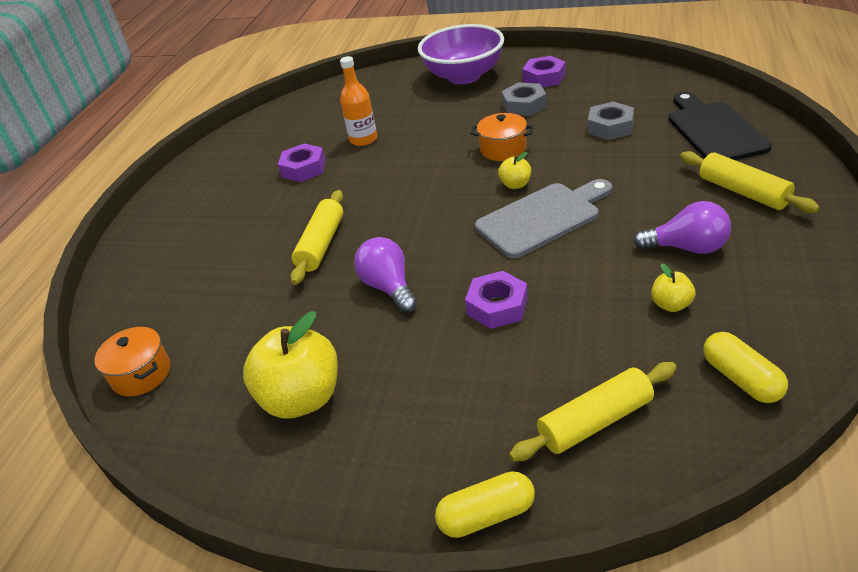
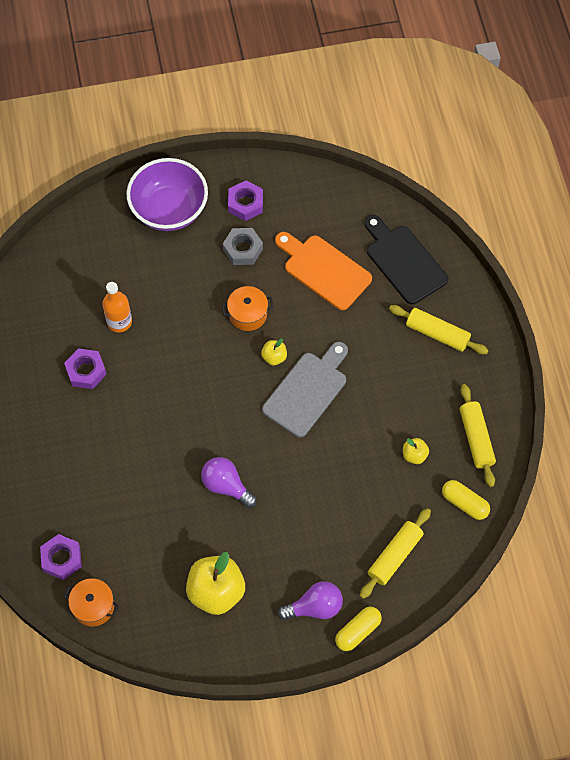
camera: 30 degrees left, 25 degrees up
yellow rolling pin [290,190,343,285] -> yellow rolling pin moved to [460,384,496,487]
purple nut [465,271,528,329] -> purple nut moved to [40,534,82,580]
grey nut [588,101,634,140] -> orange cutting board [275,232,372,310]
purple light bulb [633,201,731,254] -> purple light bulb moved to [278,581,343,620]

